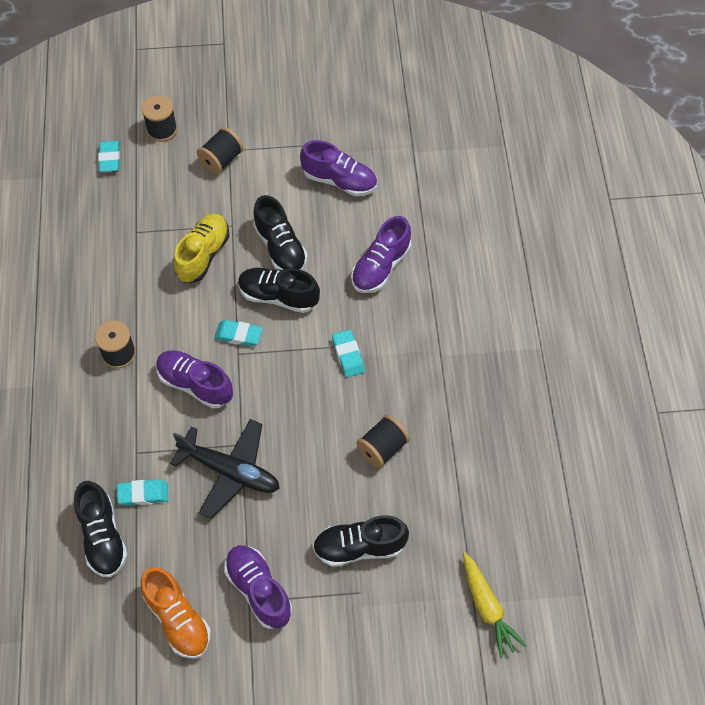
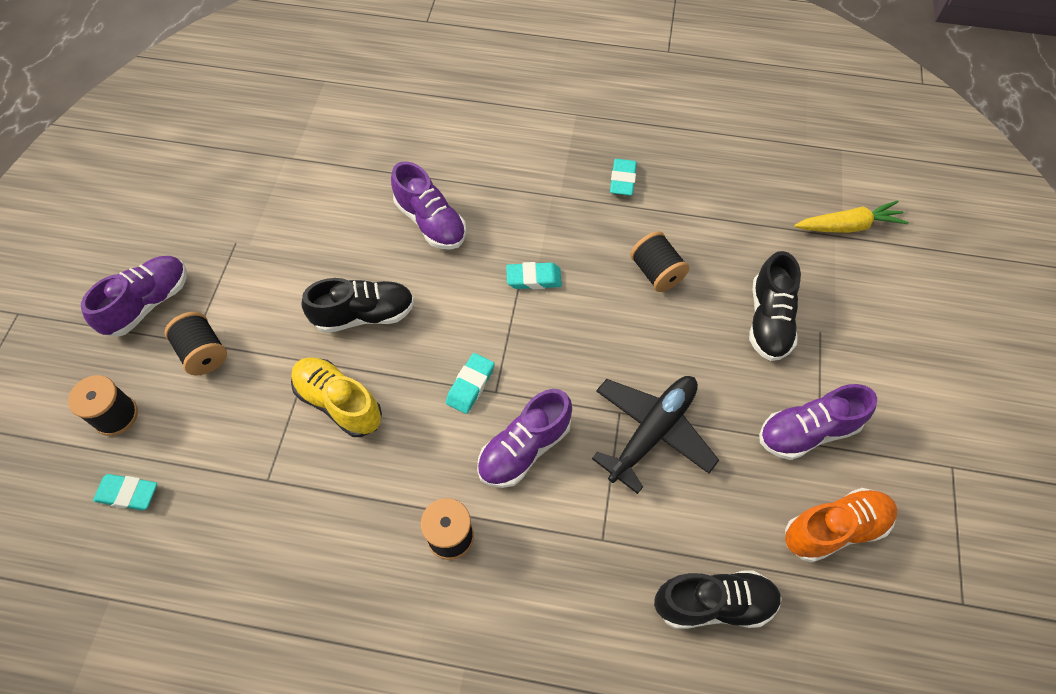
camera: 75 degrees left, 0 degrees up
turquoise eraser [117,479,168,506] -> turquoise eraser moved to [610,159,637,196]
black shoe [238,268,320,313] -> none
purple shoe [300,140,377,196] -> purple shoe moved to [81,256,187,337]

